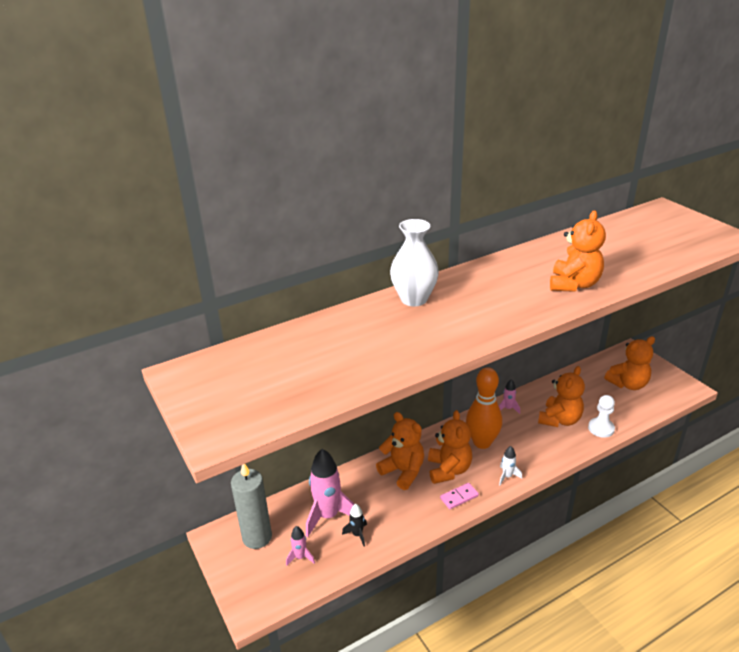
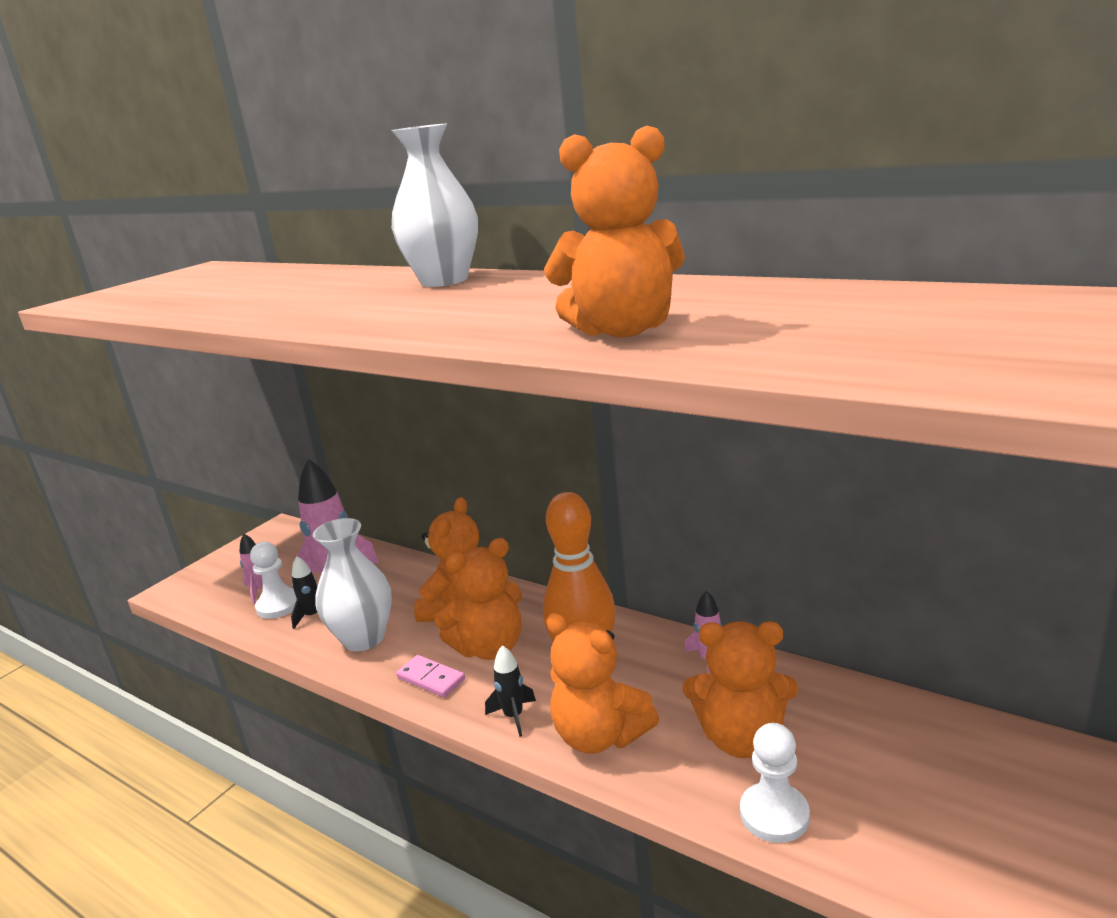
camera: 65 degrees right, 10 degrees down
grey candle [231,464,272,549] -> none
white rocket [499,446,522,485] -> black rocket [485,645,536,737]
orange teddy bear [604,336,655,390] -> orange teddy bear moved to [546,613,659,754]
none -> white pawn [250,542,297,619]
none -> white vase [313,518,392,651]

